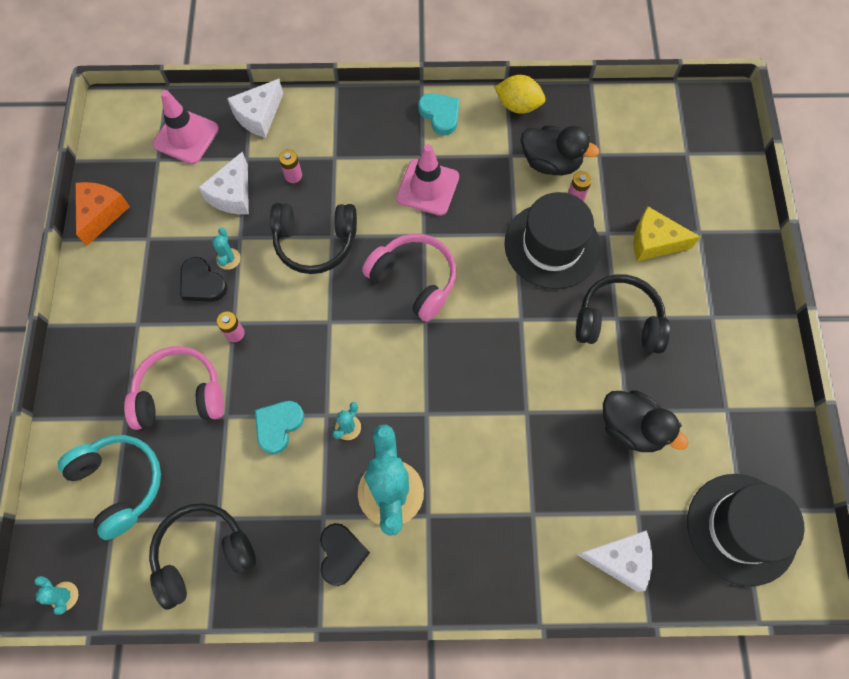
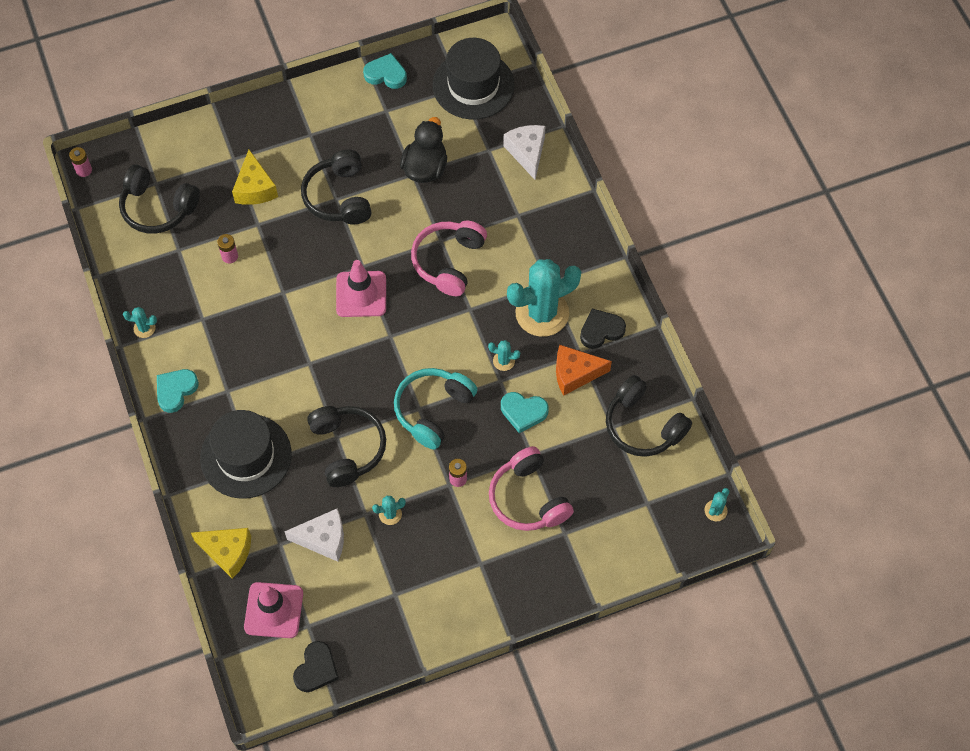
camera: 110 degrees left, 5 degrees down
turquoise headphones [58,435,161,540] -> turquoise headphones moved to [394,368,478,450]
orange cheese [75,182,130,246] -> orange cheese moved to [556,345,612,396]
black heart [180,257,227,302] -> black heart moved to [293,641,339,692]
white cheese [227,79,283,138] -> yellow cheese [191,528,251,579]
pink battery [279,149,302,183] -> pink battery moved to [69,147,92,177]
pink headphones [362,234,456,322] -> pink headphones moved to [411,221,487,296]
pink traffic cone [396,144,459,216] -> pink traffic cone moved to [336,260,386,317]
yellow lemon [494,75,545,114] -> turquoise cactus [123,307,157,338]
black hat [504,192,601,289] -> black hat moved to [200,410,292,499]
black duck [521,126,599,175] -> none
none -> black headphones [119,165,200,233]
none -> turquoise heart [363,53,407,89]

